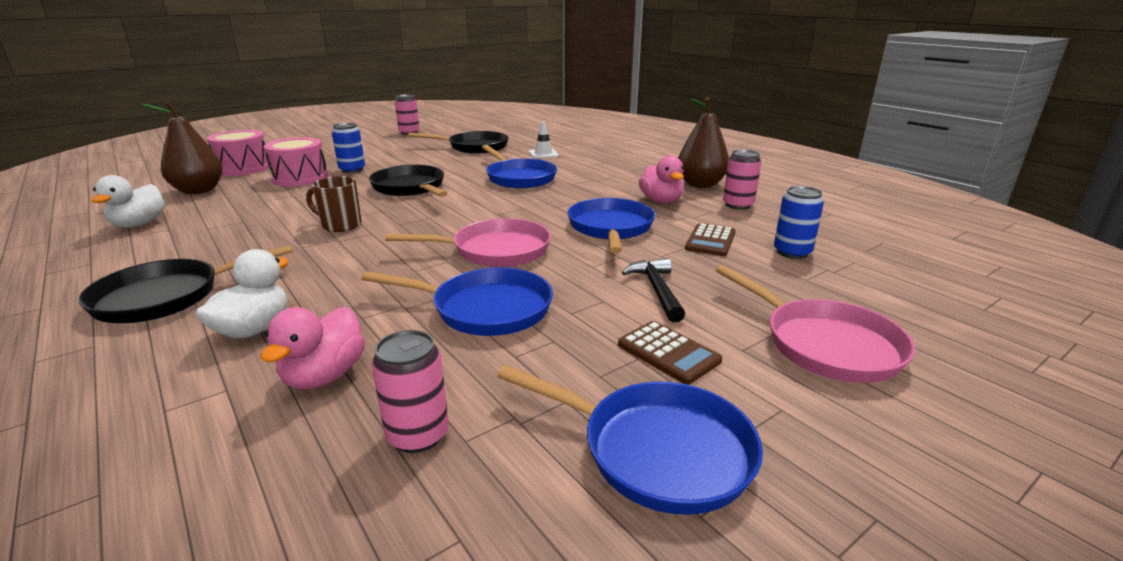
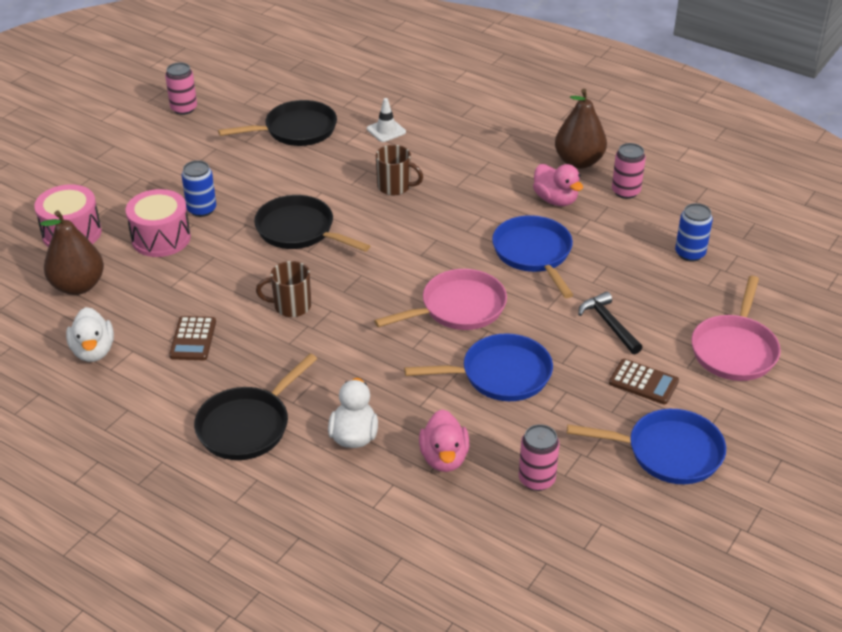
camera: 20 degrees left, 15 degrees up
blue pan [482,145,557,189] -> brown mug [376,145,423,195]
brown calculator [685,223,736,256] -> brown calculator moved to [169,316,216,360]
pink pan [716,265,915,383] -> pink pan turned 75 degrees clockwise [691,276,781,381]

